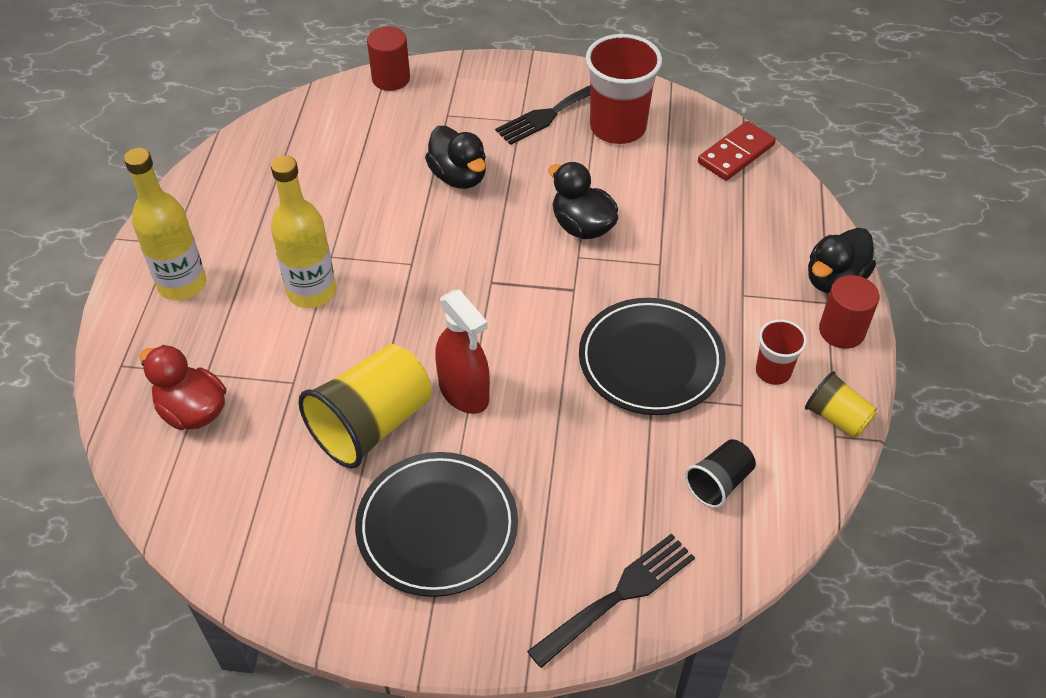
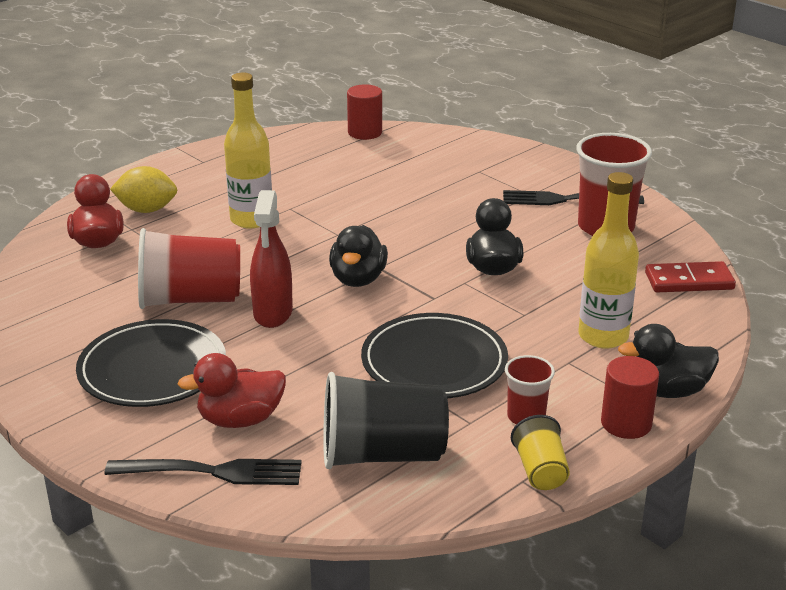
camera: 40 degrees right, 20 degrees down
yellow bottle [124,148,206,301] -> yellow bottle moved to [578,172,639,349]
yellow cup [298,344,431,469] -> red cup [138,228,240,309]
red cylinder [367,27,410,91] -> red cylinder moved to [347,84,382,140]
black duck [425,126,486,189] -> black duck moved to [329,225,388,287]
black cup [685,439,756,508] -> black cup [323,372,449,469], size x1.87
none -> yellow lemon [110,166,177,213]
none -> red duck [177,353,286,428]

